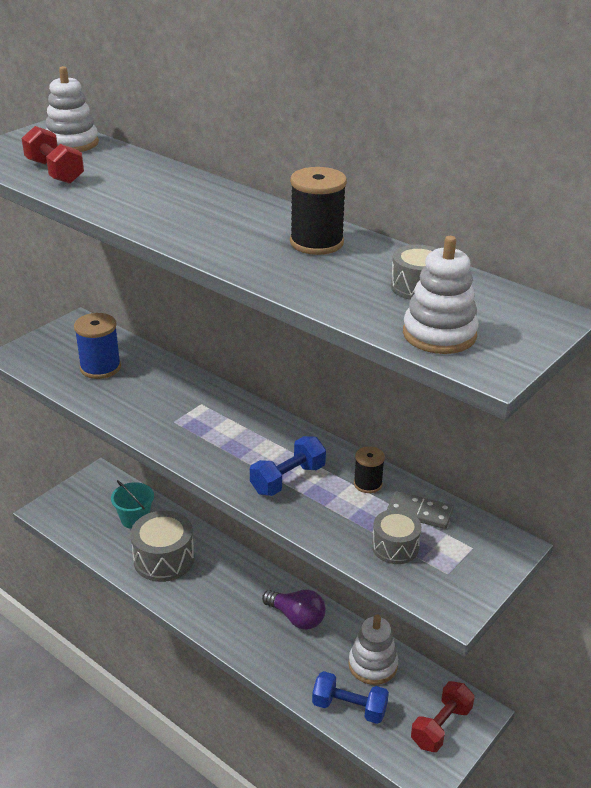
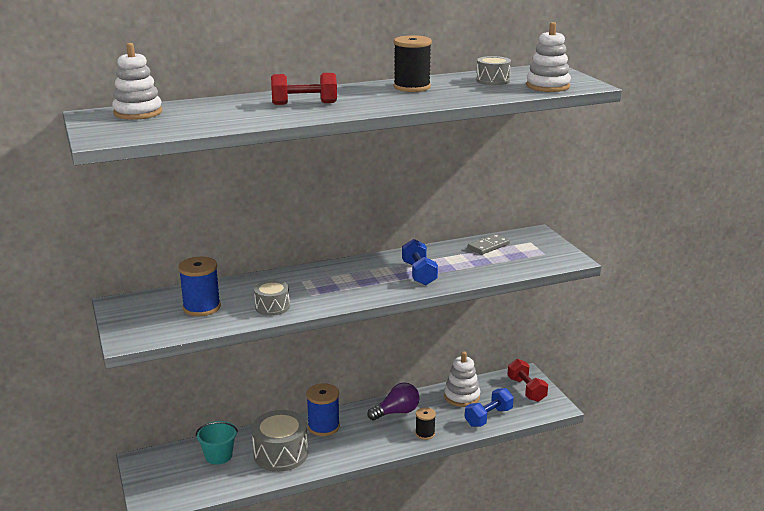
camera: 60 degrees left, 10 degrees down
red dumbbell [22,126,84,184] -> red dumbbell moved to [271,73,337,105]
black spool [354,446,385,493] -> black spool moved to [415,407,436,440]
grey drum [372,509,422,564] -> grey drum moved to [254,280,290,316]
none -> blue spool [306,384,340,436]

